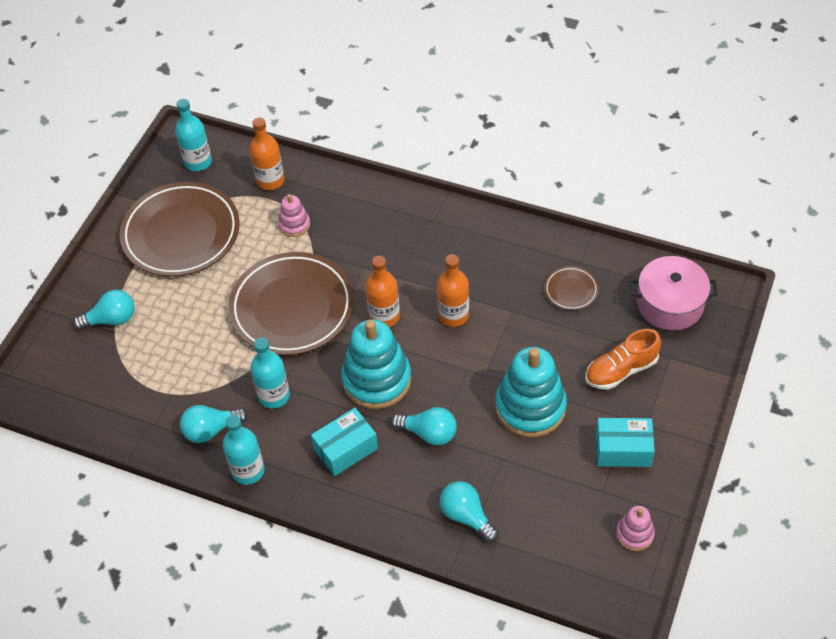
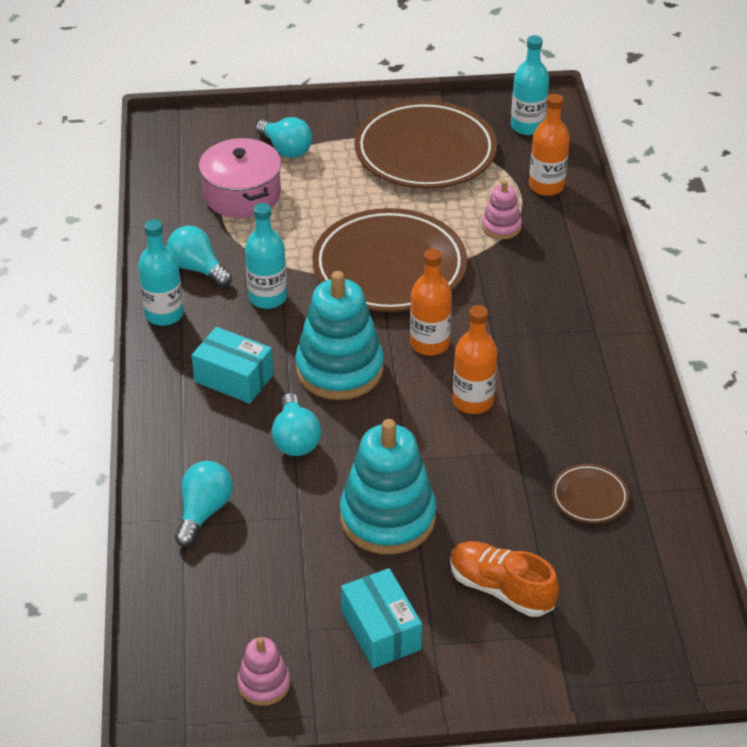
camera: 60 degrees right, 10 degrees down
pink pot [630,256,718,331] -> pink pot moved to [199,138,281,218]

